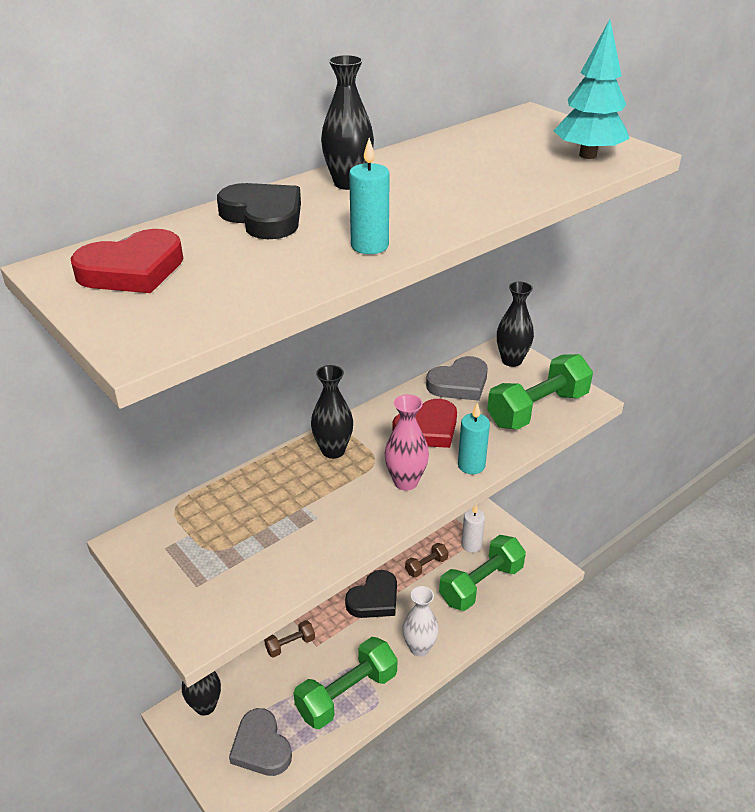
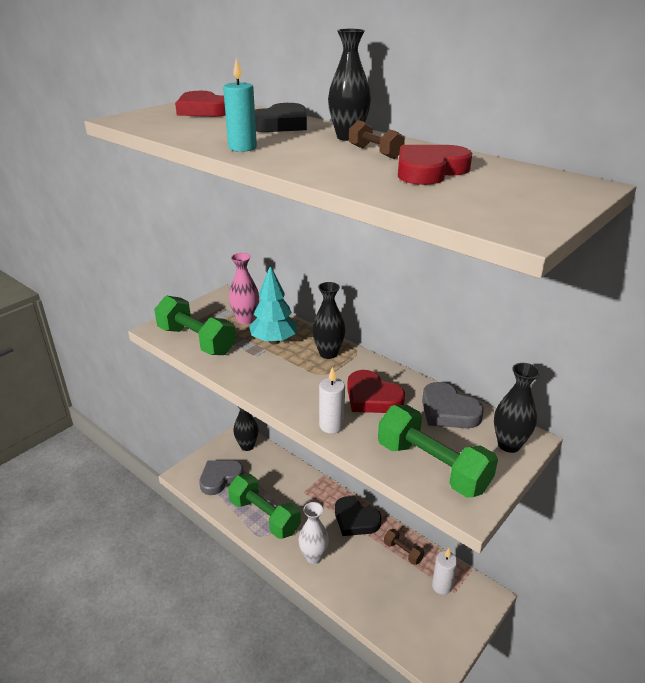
camera: 80 degrees right, 5 degrees down
brown dumbbell [264,620,315,658] -> brown dumbbell moved to [349,120,405,159]
pink vase [384,394,429,491] -> pink vase moved to [229,253,259,325]
green dumbbell [439,535,526,611] -> green dumbbell moved to [154,296,236,355]
turquoise candle [458,403,490,474] -> white candle [319,367,345,434]
turquoise tree [554,19,630,159] -> turquoise tree moved to [249,265,298,344]
none -> red heart [398,145,472,185]

